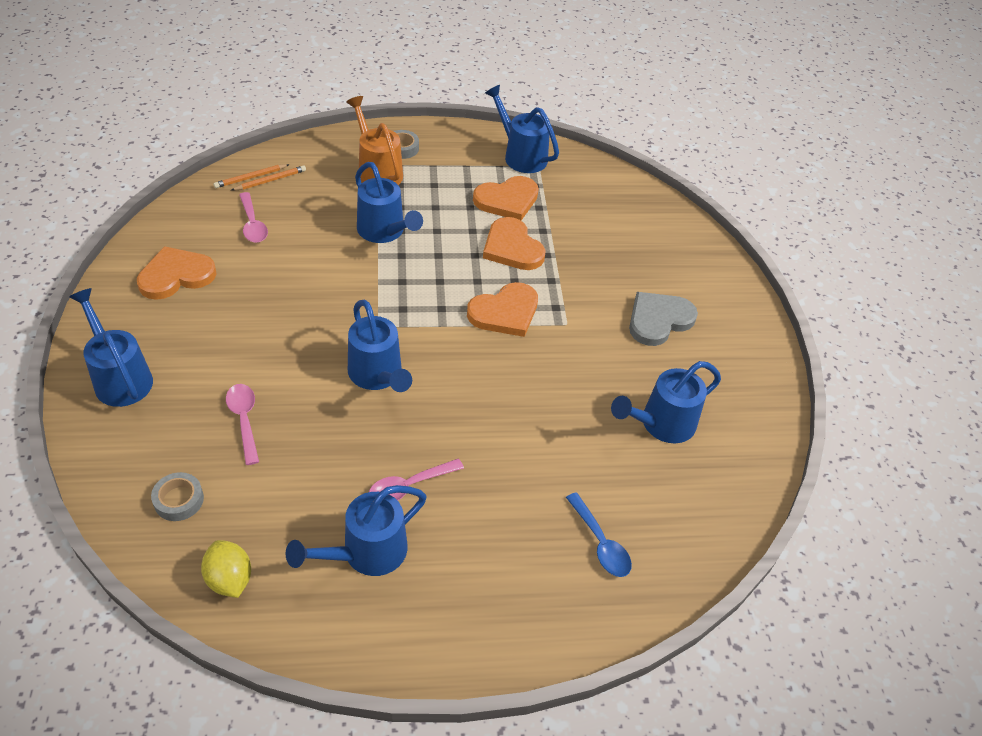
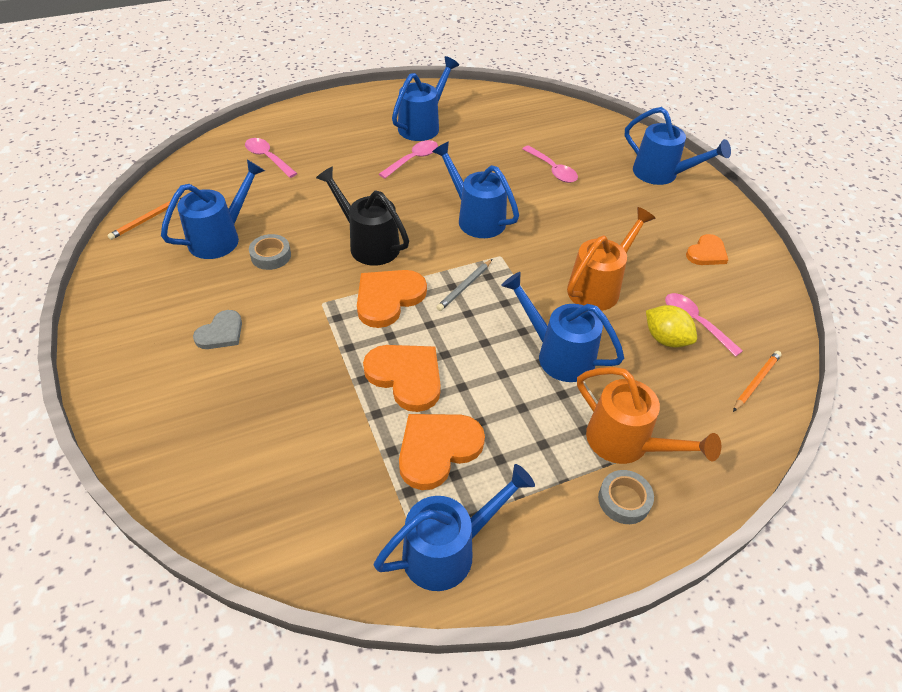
camera: 165 degrees right, 0 degrees up
orange heart [137,246,217,300] -> orange heart [686,234,728,265], size x0.62
grey tape [151,472,204,521] -> grey tape moved to [249,234,291,270]
yellow lemon [201,540,251,598] -> yellow lemon moved to [646,305,697,348]
orange pencil [232,165,306,191] -> orange pencil moved to [107,198,181,240]
blue watering can [485,85,559,173] -> blue watering can turned 60 degrees counterclockwise [374,464,535,591]
blue spoon [566,492,632,577] -> pink spoon [245,138,297,178]
grey heart [629,292,698,346] -> grey heart [193,310,242,349], size x0.62
none -> black watering can [316,167,409,266]
none -> grey pencil [436,259,492,311]
none -> orange watering can [567,207,656,311]

